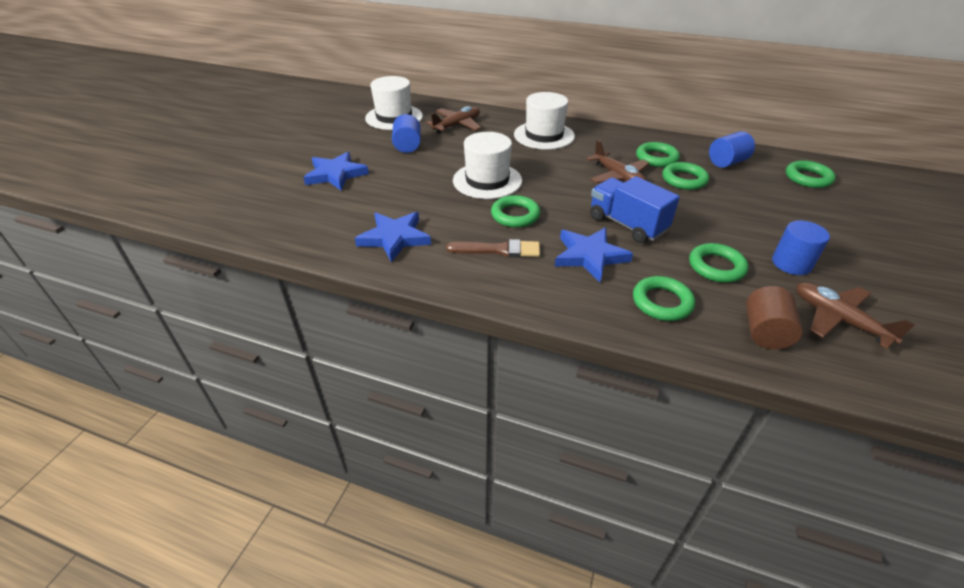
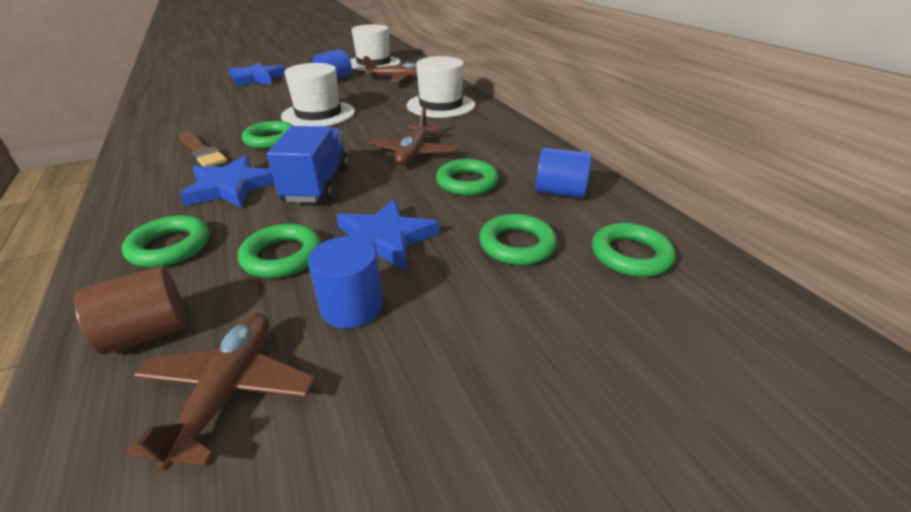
camera: 45 degrees right, 5 degrees down
blue star [355,212,431,262] -> blue star moved to [336,199,439,271]
green ring [636,142,680,167] -> green ring moved to [479,214,557,265]

